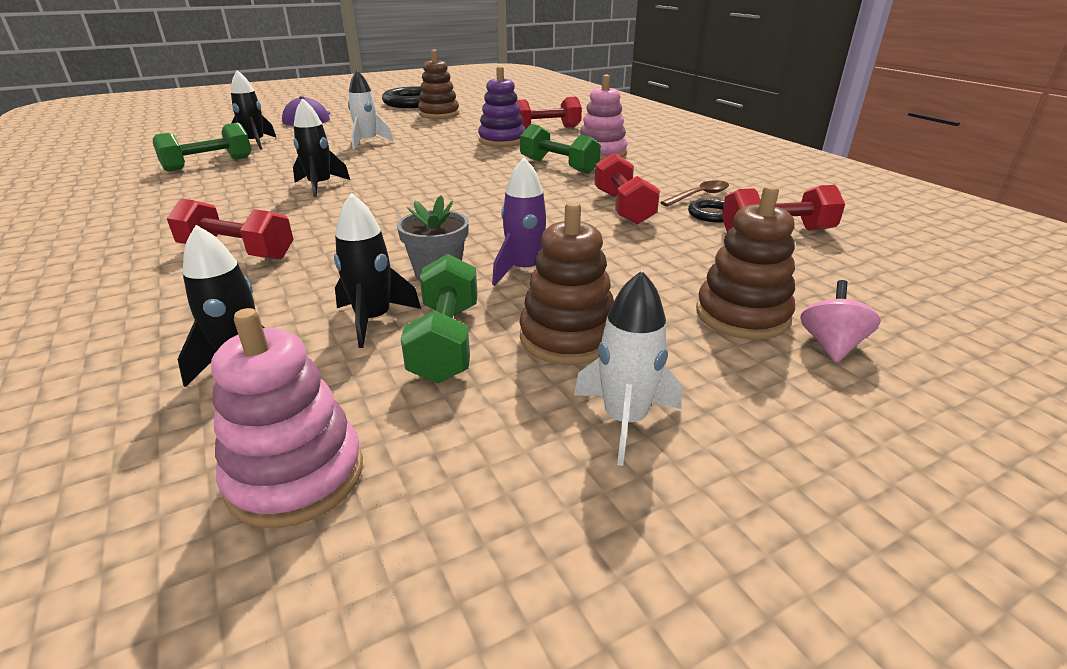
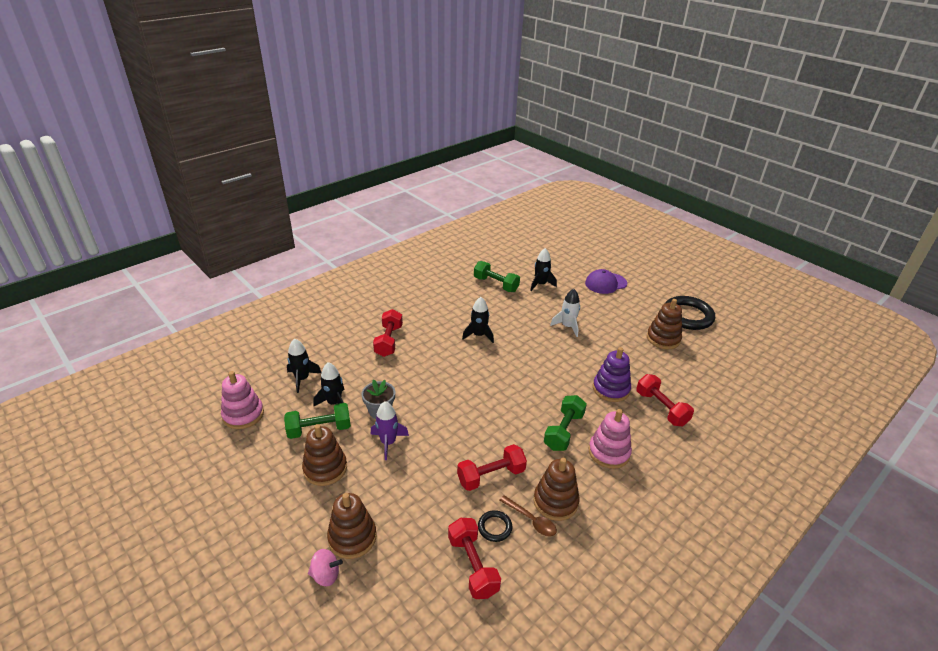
camera: 75 degrees right, 5 degrees up
white rocket [574,271,682,466] -> none
none -> brown stacking toy [534,458,580,521]

